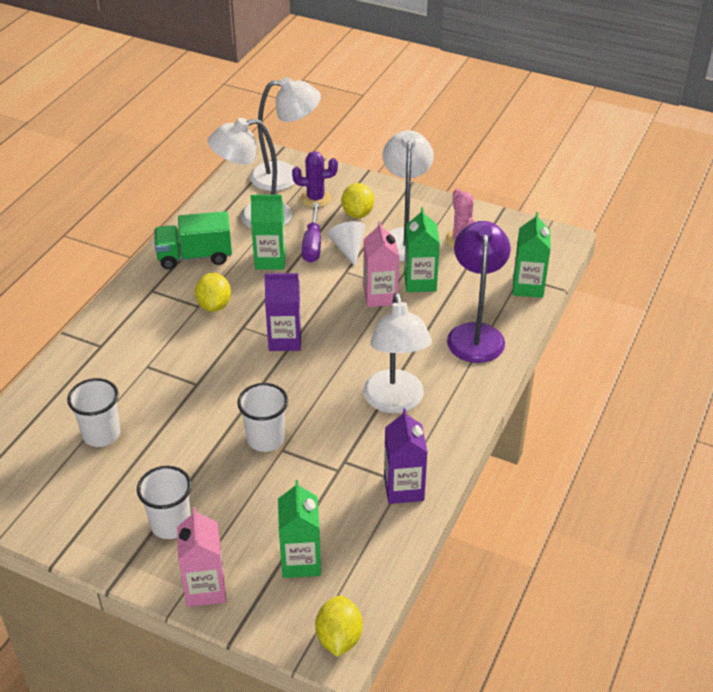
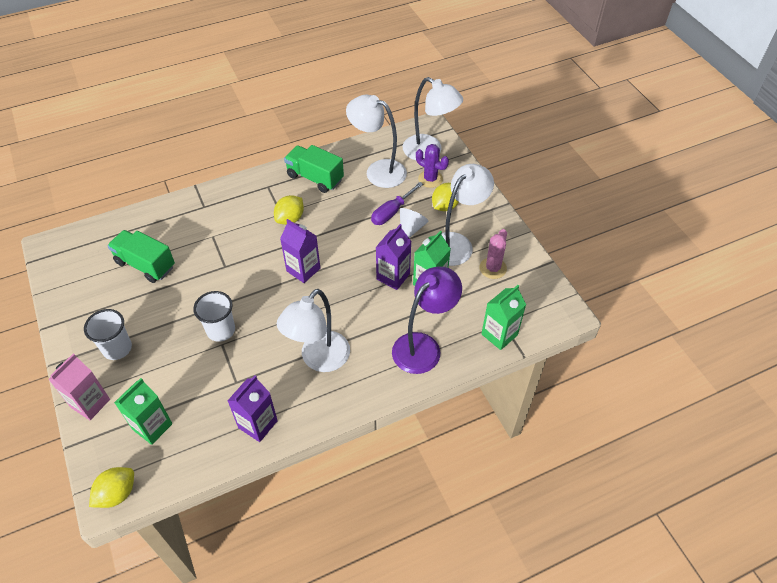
camera: 40 degrees right, 10 degrees up
white cup [67,378,120,447] -> green truck [107,230,175,283]
green carton [251,195,286,270] -> none
pink carton [363,221,399,307] -> purple carton [376,224,412,290]

